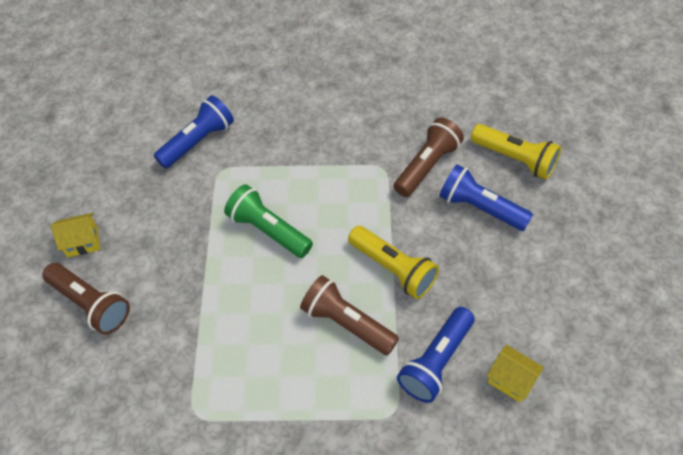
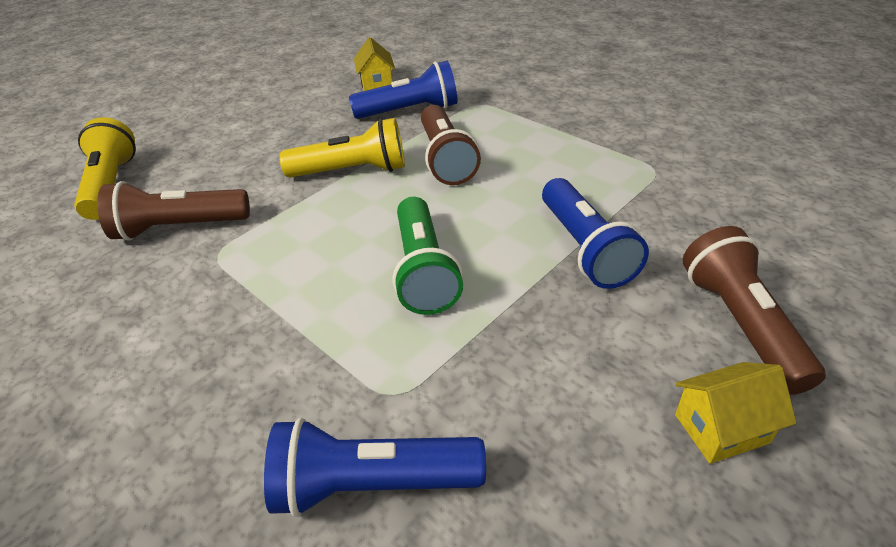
camera: 135 degrees left, 15 degrees down
yellow house [51,213,100,257] -> yellow house turned 45 degrees counterclockwise [675,362,797,464]
yellow flashlight [348,226,439,299] -> yellow flashlight turned 90 degrees clockwise [279,118,405,178]
blue flashlight [439,164,533,231] -> blue flashlight moved to [542,178,649,289]

